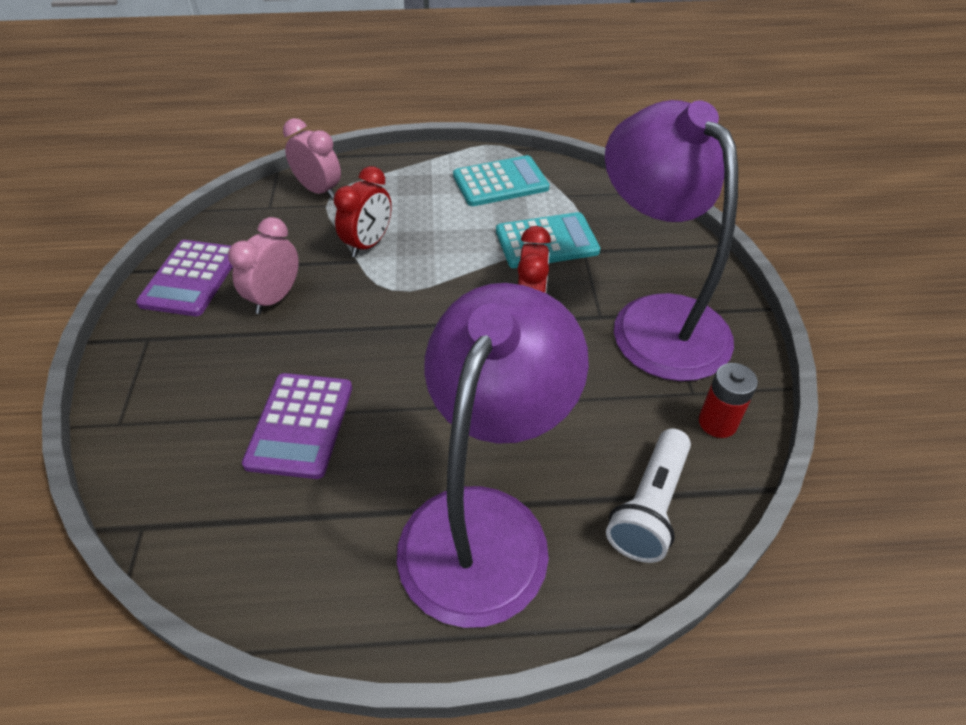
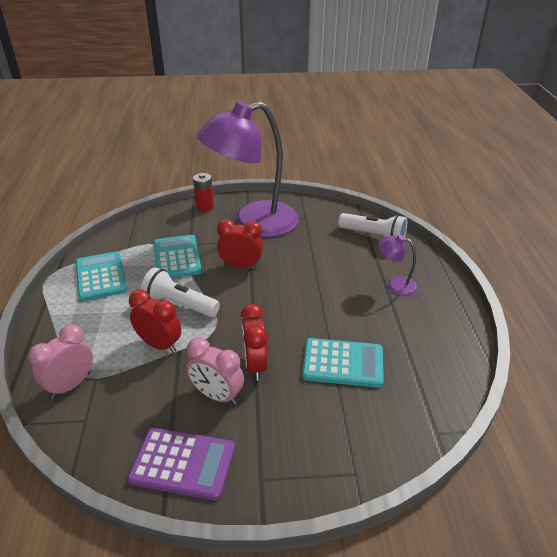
camera: 90 degrees left, 10 degrees down
purple calculator [242,373,352,479] -> turquoise calculator [302,338,384,388]
purple lamp [397,283,589,628] -> purple lamp [378,235,418,296], size x0.40
red battery [699,363,758,438] -> red battery moved to [193,173,214,212]
none -> white flashlight [141,267,220,317]
none -> red clock [241,304,268,381]

